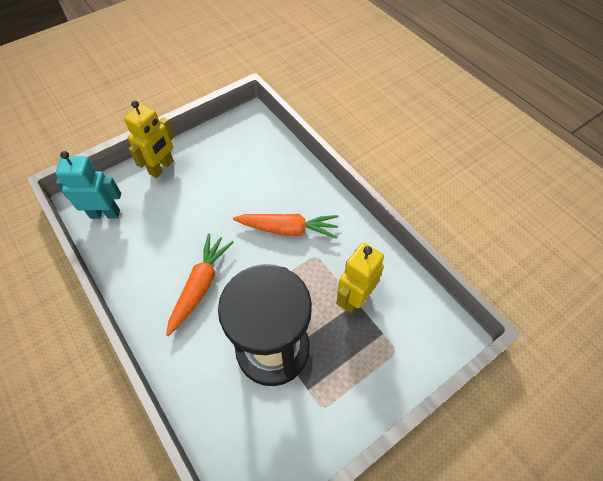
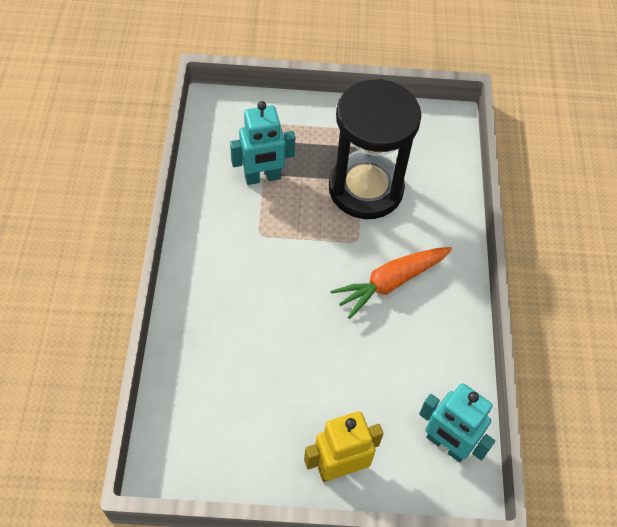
camera: 145 degrees left, 0 degrees up
orange carrot [233,214,339,239] -> none
yellow robot [336,243,384,313] -> turquoise robot [230,101,295,185]

